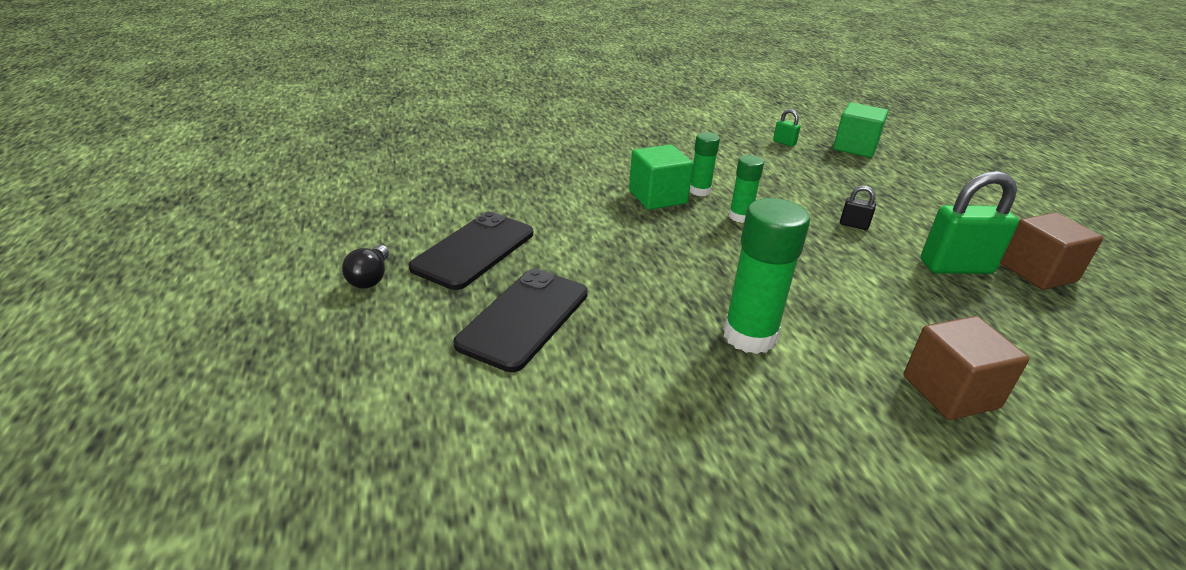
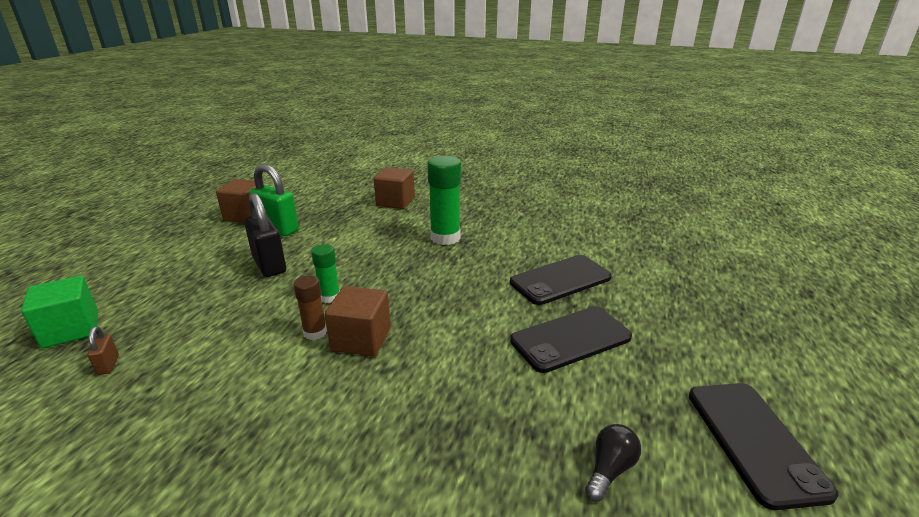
camera: 145 degrees left, 5 degrees down
black light bulb [342,245,389,289] -> black light bulb moved to [585,424,641,501]
green cube [629,145,693,210] -> brown cube [325,286,391,357]
green glue stick [690,132,720,196] -> brown glue stick [293,275,327,340]
green padlock [773,109,801,147] -> brown padlock [87,326,119,375]
black padlock [840,186,876,230] -> black padlock [244,193,286,277], size x2.19
none -> black phone [689,383,839,510]

